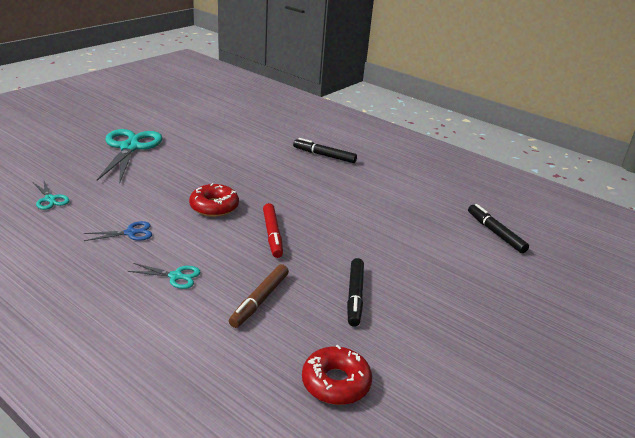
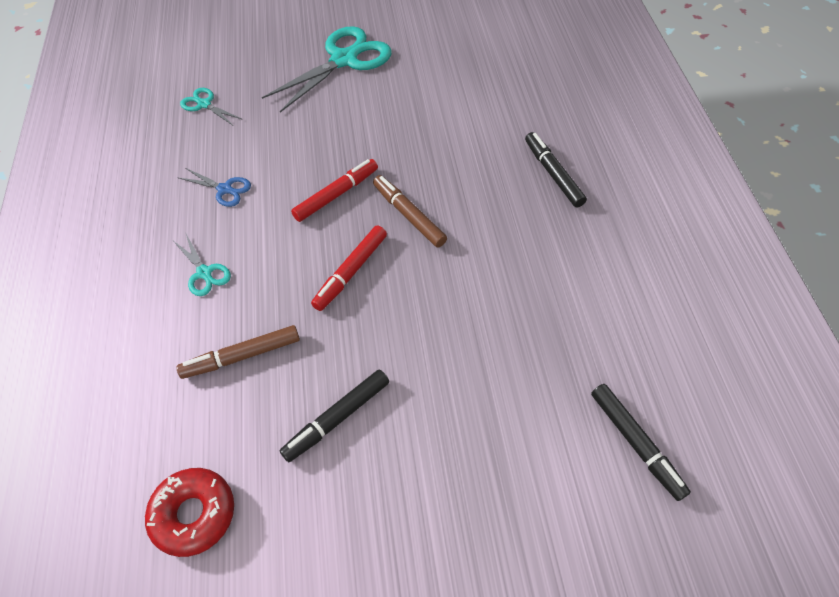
camera: 45 degrees right, 25 degrees up
turquoise scissors [34,181,69,210] -> turquoise scissors turned 120 degrees clockwise [180,88,243,125]
red donut [189,183,239,217] -> red marker [291,159,378,222]
black marker [468,204,529,253] -> black marker turned 135 degrees clockwise [591,384,691,501]
none -> brown marker [373,175,447,248]

